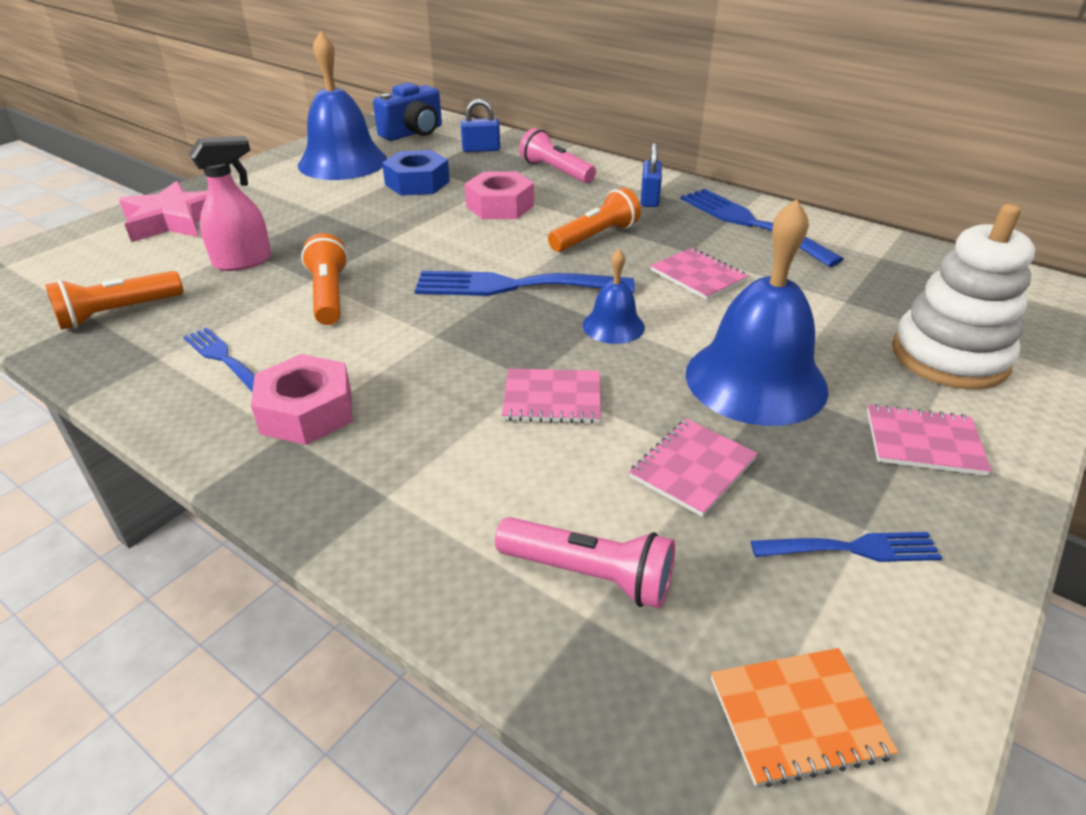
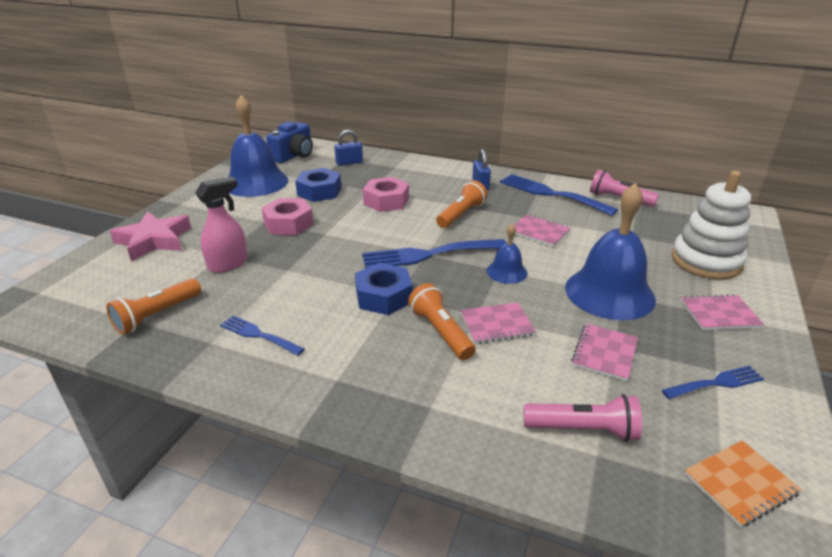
camera: 15 degrees left, 5 degrees down
pink nut [251,354,352,445] -> pink nut moved to [262,198,314,235]
orange flashlight [301,233,348,325] -> orange flashlight moved to [408,283,476,360]
pink flashlight [519,128,596,183] -> pink flashlight moved to [590,170,659,207]
none -> blue nut [355,263,412,315]

